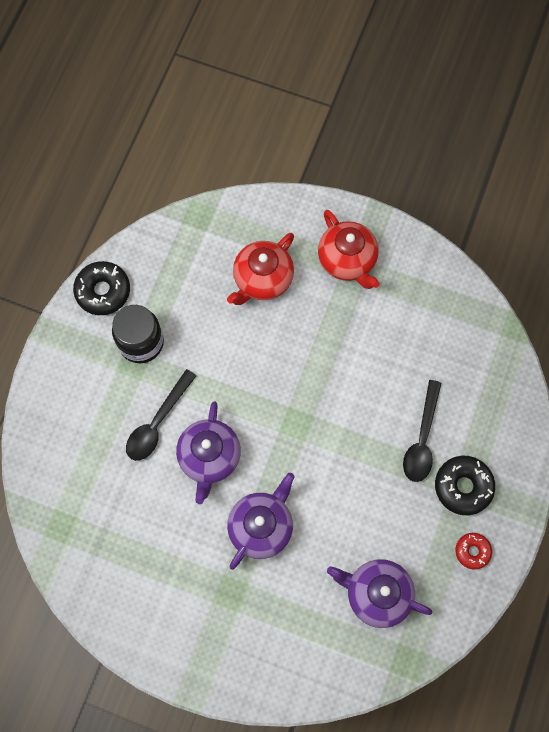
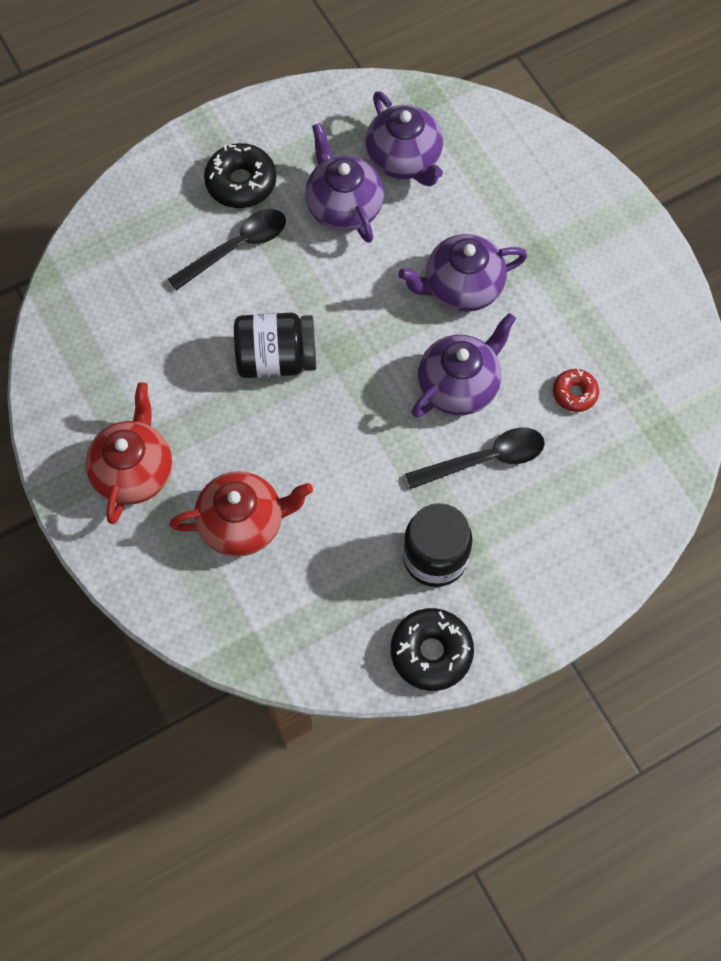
camera: 140 degrees left, 5 degrees down
red donut [455,533,492,570] -> red donut moved to [553,369,599,412]
none -> black jar [234,313,316,378]
none -> purple teapot [305,123,384,243]

